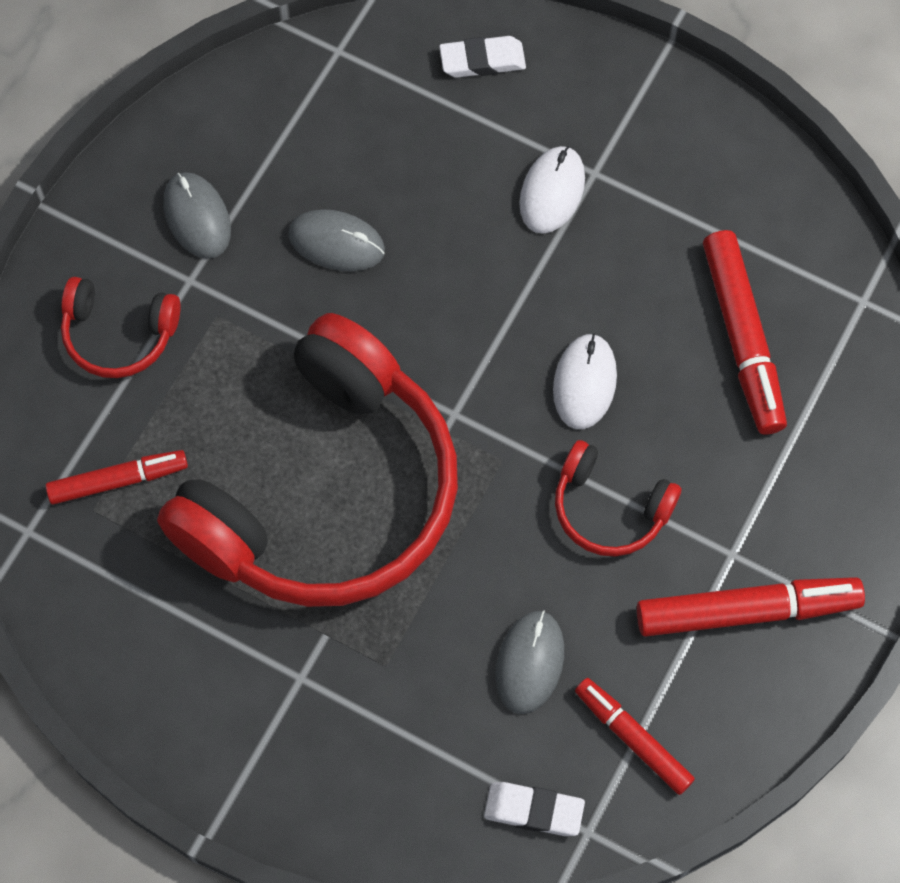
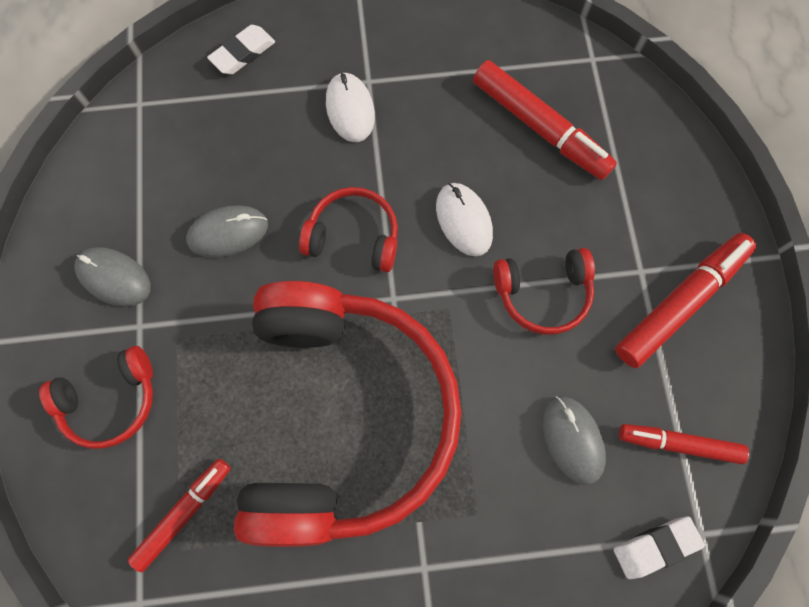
camera: 35 degrees left, 5 degrees up
none -> red headphones [299,187,398,272]

